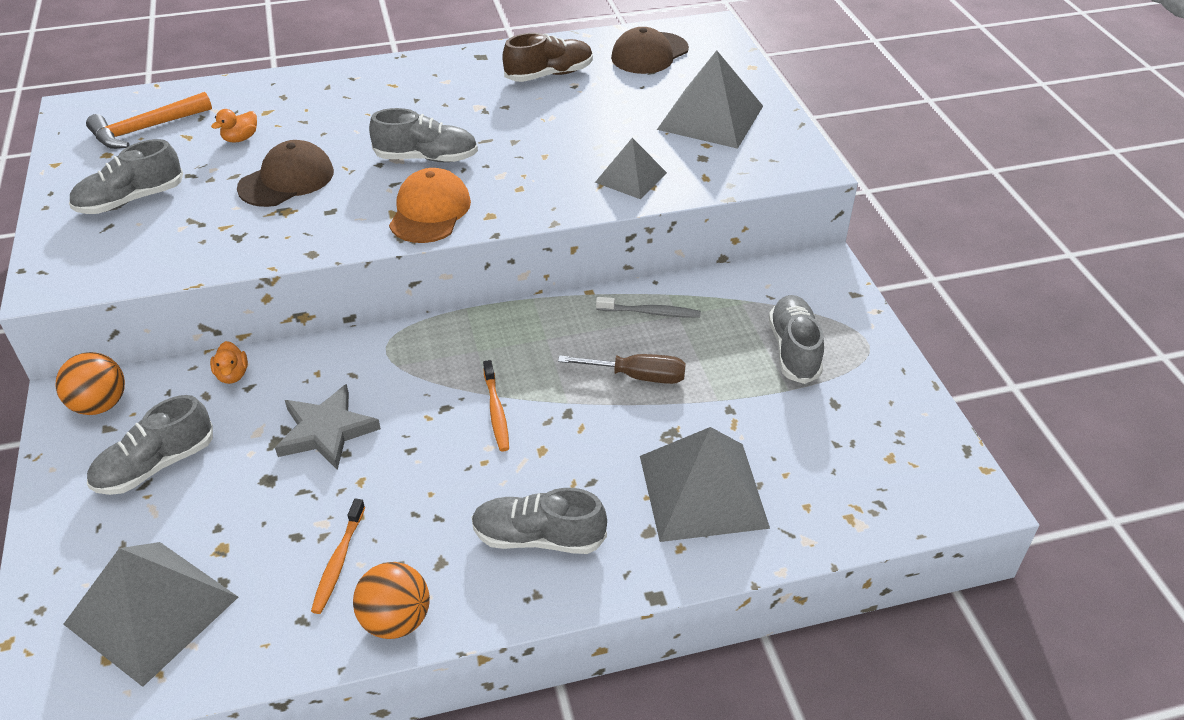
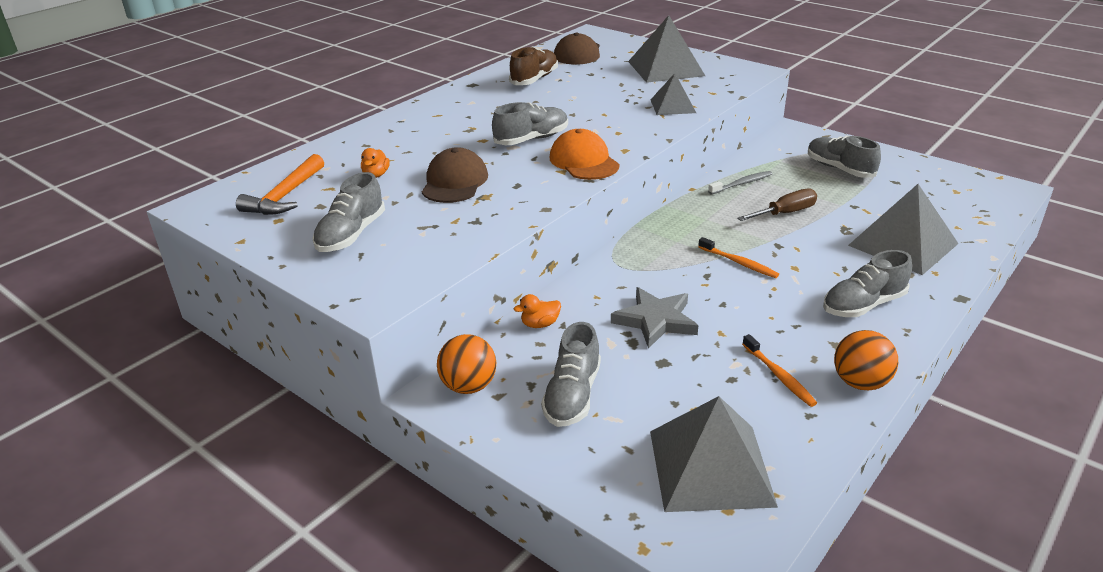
camera: 35 degrees left, 10 degrees down
orange duck [210,341,248,384] -> orange duck turned 120 degrees clockwise [514,294,561,328]

